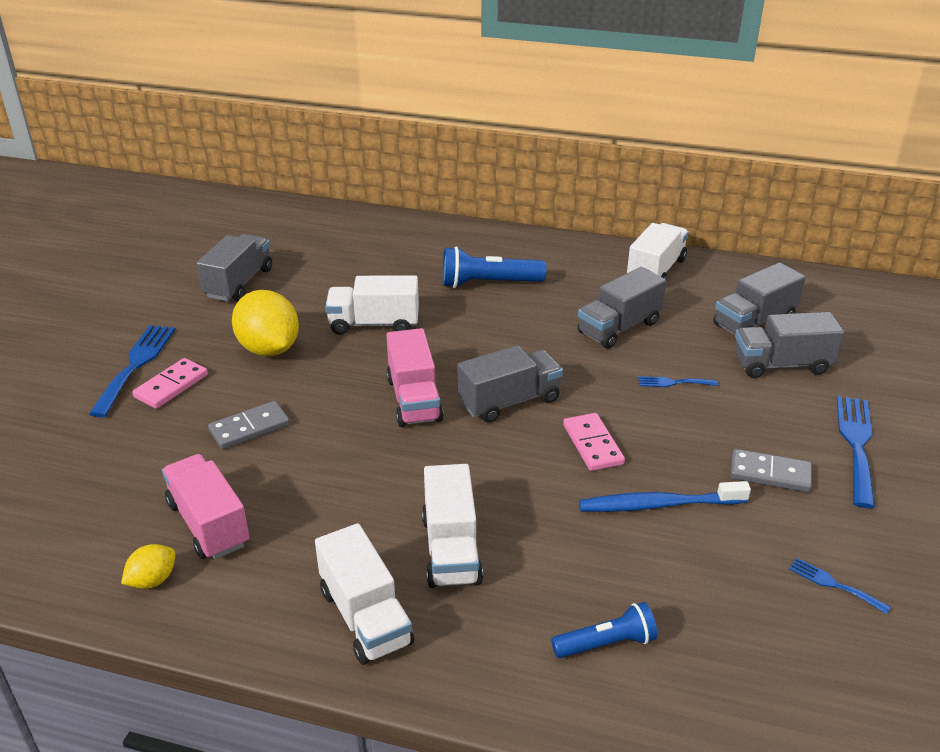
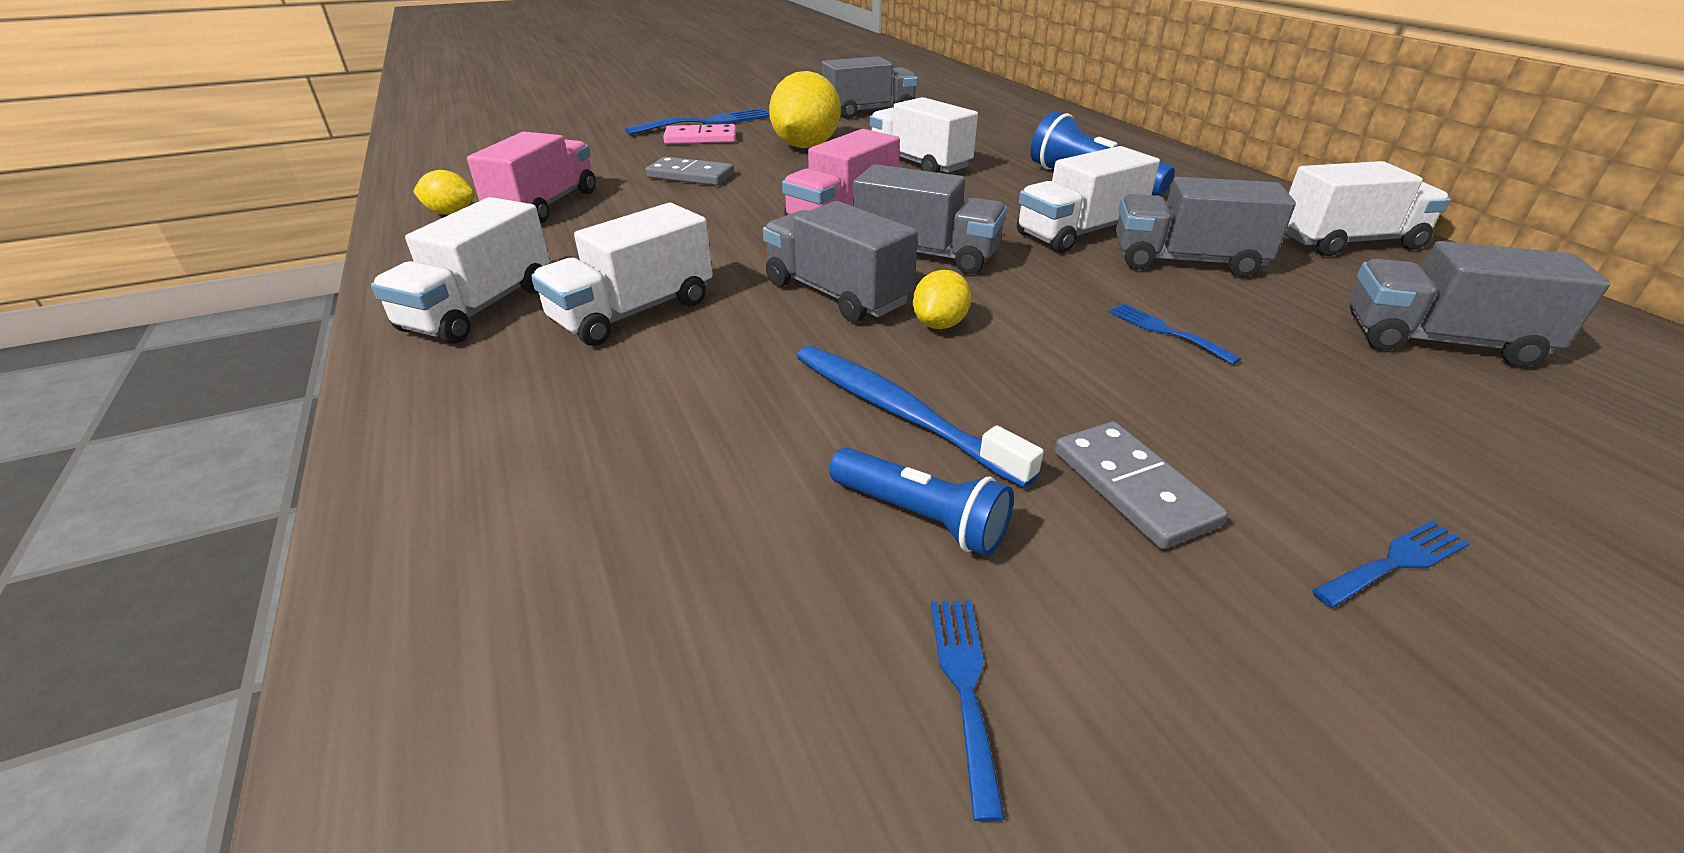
camera: 50 degrees right, 0 degrees up
blue flashlight [551,602,657,658] -> blue flashlight moved to [829,447,1014,556]
pink domino [563,413,625,471] -> yellow lemon [913,270,971,329]
grey truck [734,312,844,378] -> grey truck moved to [763,201,918,323]
blue fork [837,396,875,508] -> blue fork [1312,520,1470,608], size x0.51
none -> white truck [1017,146,1160,253]

